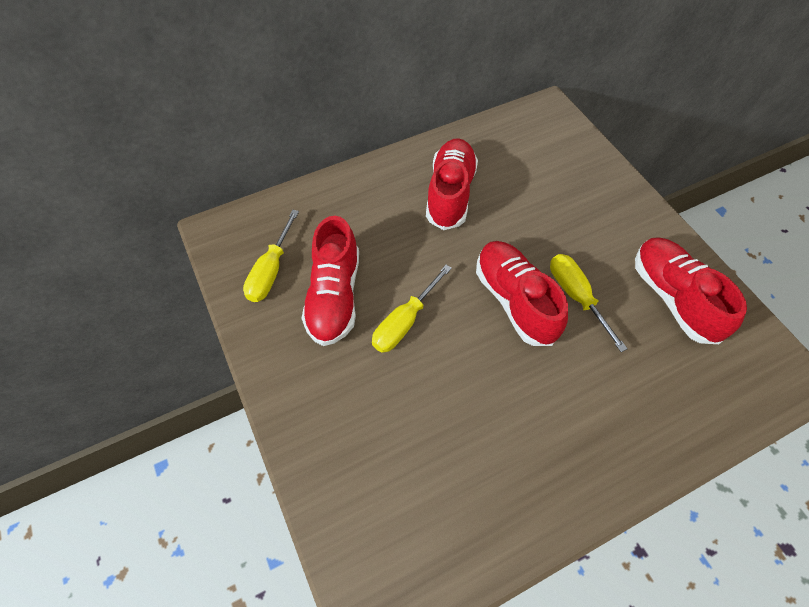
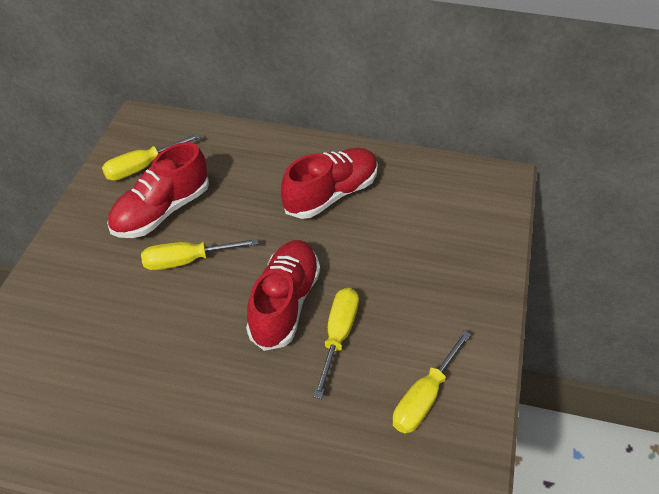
camera: 40 degrees right, 10 degrees down
red shoe [635,237,747,344] -> yellow screwdriver [392,330,471,434]

